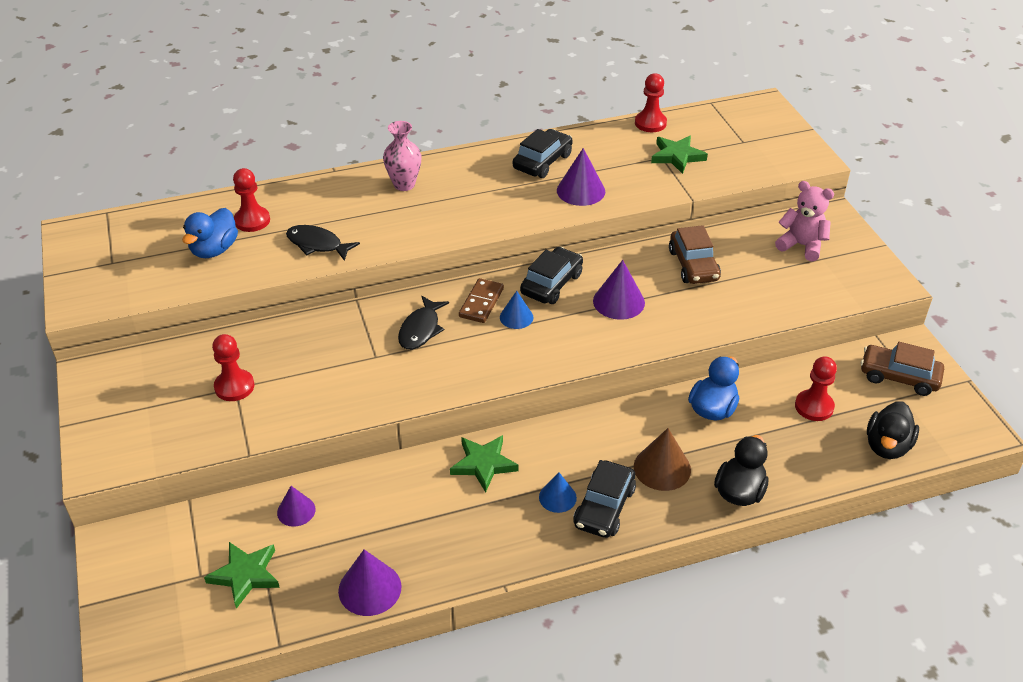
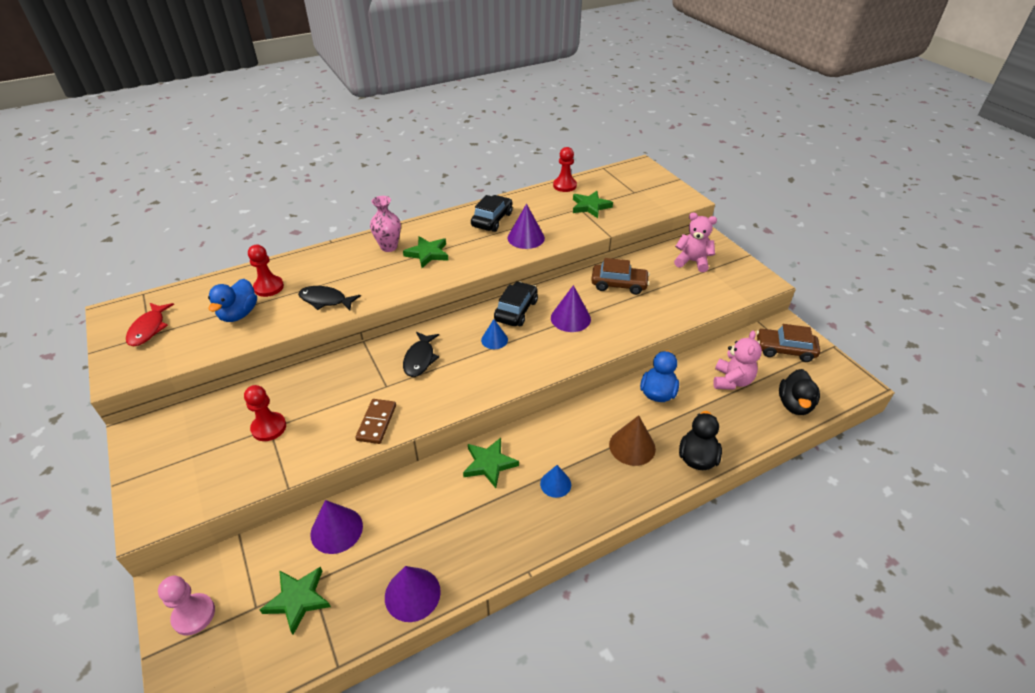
camera: 10 degrees left, 0 degrees up
purple cone [277,486,316,527] -> purple cone [310,500,363,554], size x1.56
brown domino [459,278,504,323] -> brown domino moved to [355,399,396,444]
black car [573,460,636,538] -> none
brown car [669,225,721,284] -> brown car turned 60 degrees counterclockwise [591,258,650,295]
red pawn [795,356,837,421] -> pink teddy bear [713,331,762,390]
none -> red fish [126,303,174,346]
none -> pink pawn [158,575,215,636]
none -> green star [403,236,449,268]

